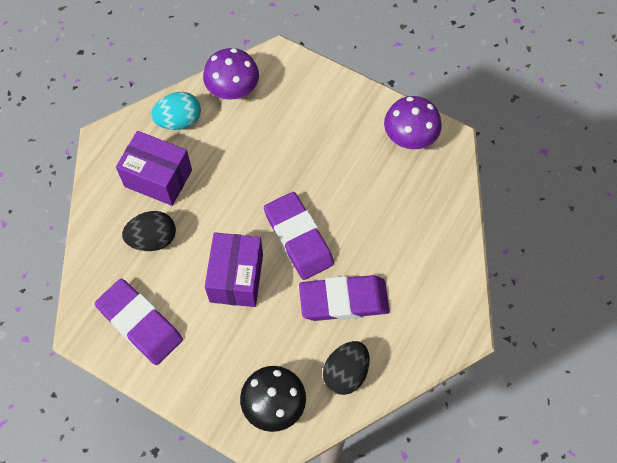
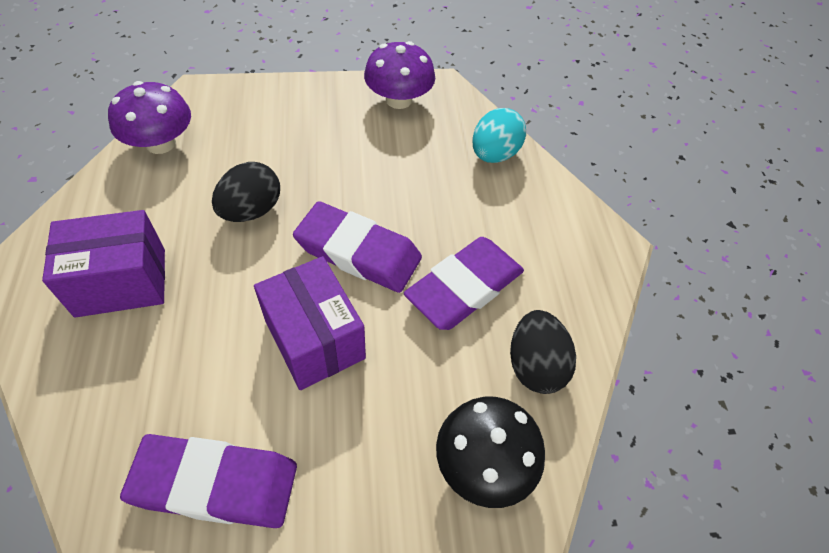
camera: 40 degrees left, 10 degrees down
black egg [122,211,176,251] -> black egg moved to [212,162,280,222]
turquoise egg [151,92,201,130] -> turquoise egg moved to [472,108,526,163]

